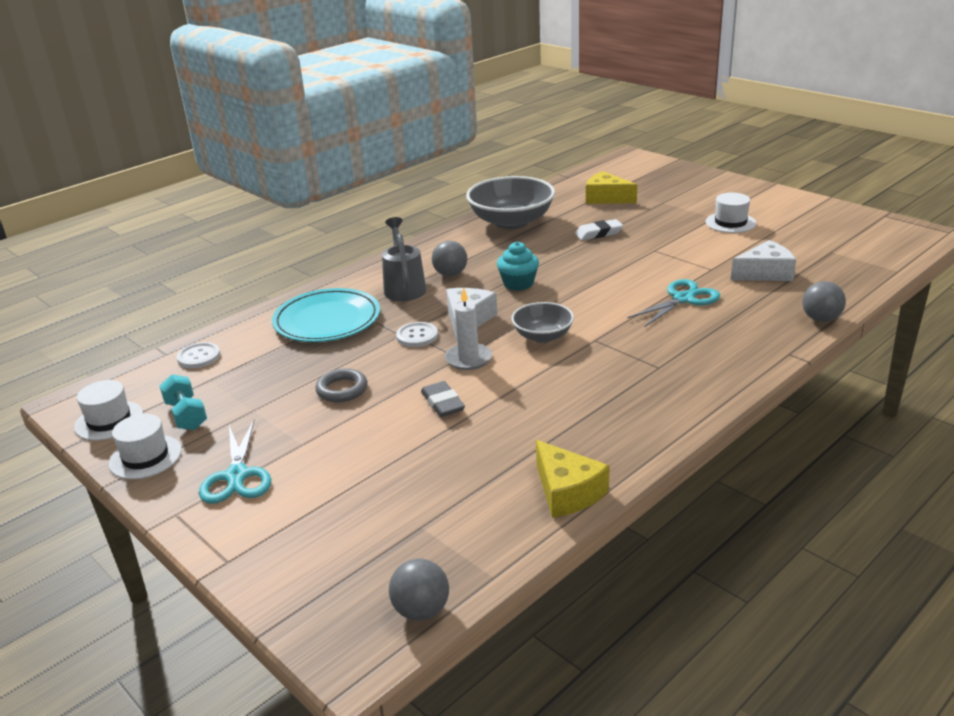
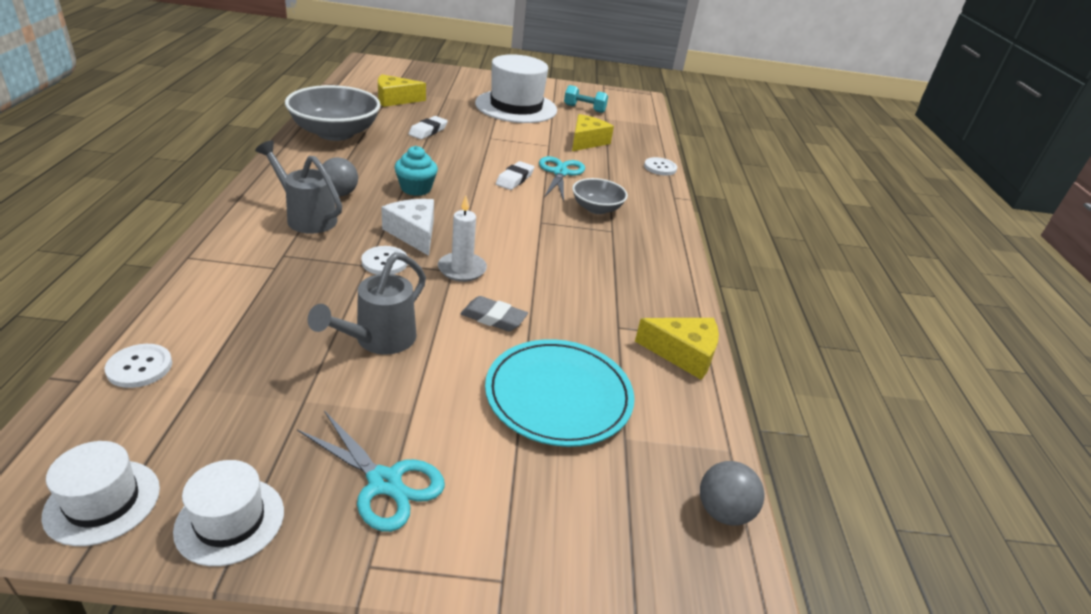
camera: 50 degrees left, 5 degrees up
turquoise dumbbell [160,374,207,430] -> turquoise dumbbell moved to [564,85,608,113]
turquoise plate [272,288,380,342] -> turquoise plate moved to [485,339,634,447]
grey ring [315,369,368,402] -> grey watering can [308,252,426,355]
grey bowl [511,302,574,343] -> grey bowl moved to [572,178,628,214]
white hat [706,193,756,233] -> white hat [475,54,557,123], size x1.97
white cheese [731,240,796,281] -> yellow cheese [572,114,614,151]
grey ball [802,281,846,322] -> white button [644,157,677,175]
none -> white eraser [496,161,534,190]

